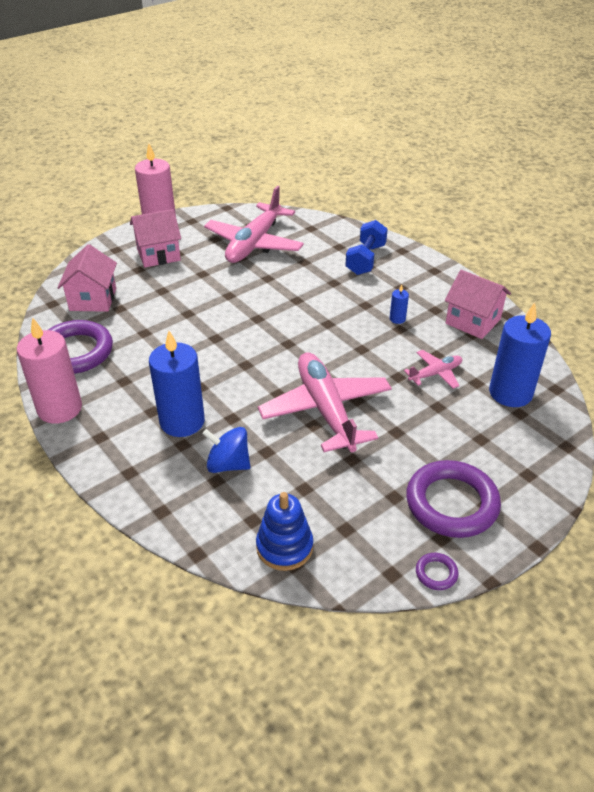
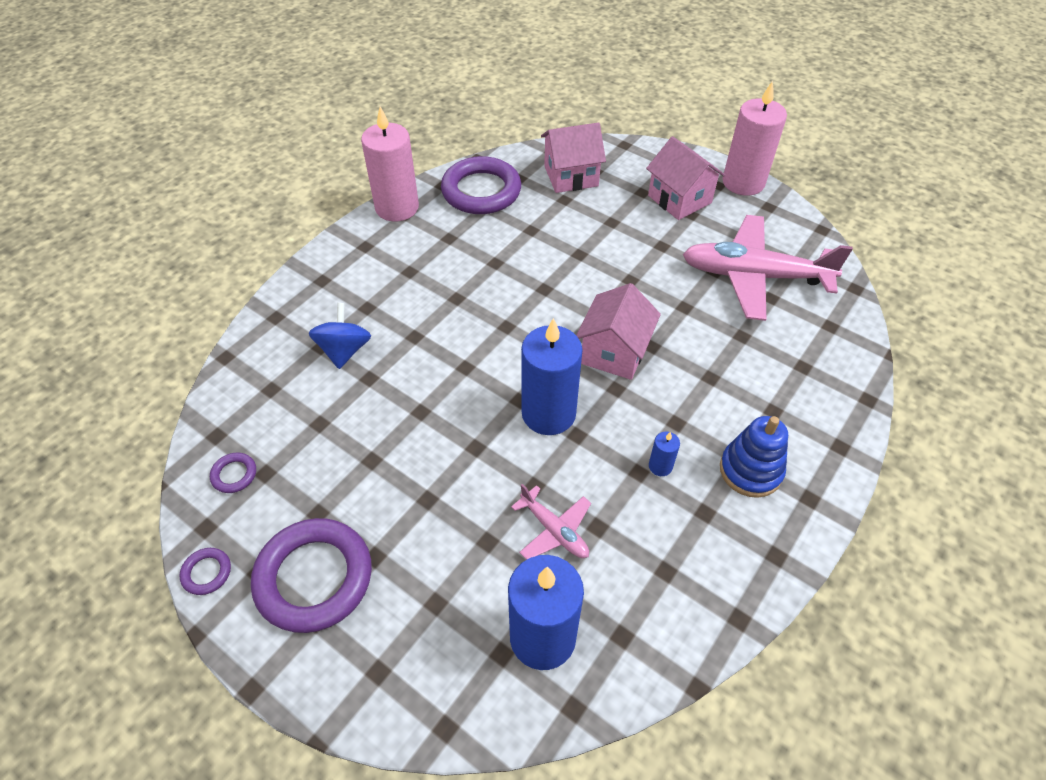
camera: 75 degrees right, 10 degrees up
blue candle [149,331,205,437] -> blue candle moved to [521,318,583,435]
blue stacking toy [256,492,313,571] -> blue stacking toy moved to [720,416,788,498]
pink plane [258,352,392,452] -> none
blue dumbbell [345,220,388,275] -> none
pink house [445,270,511,339] -> pink house moved to [576,283,661,380]
none -> purple ring [210,453,256,493]

